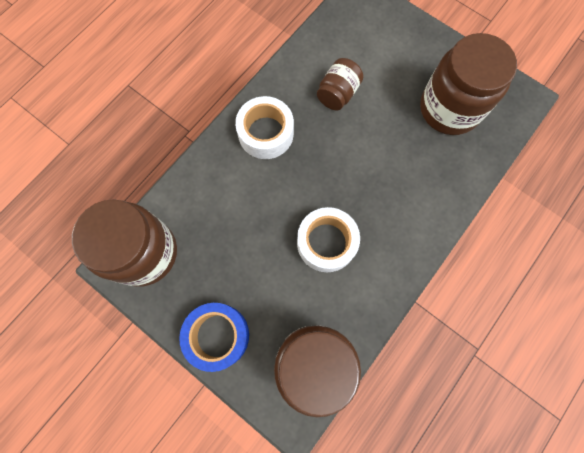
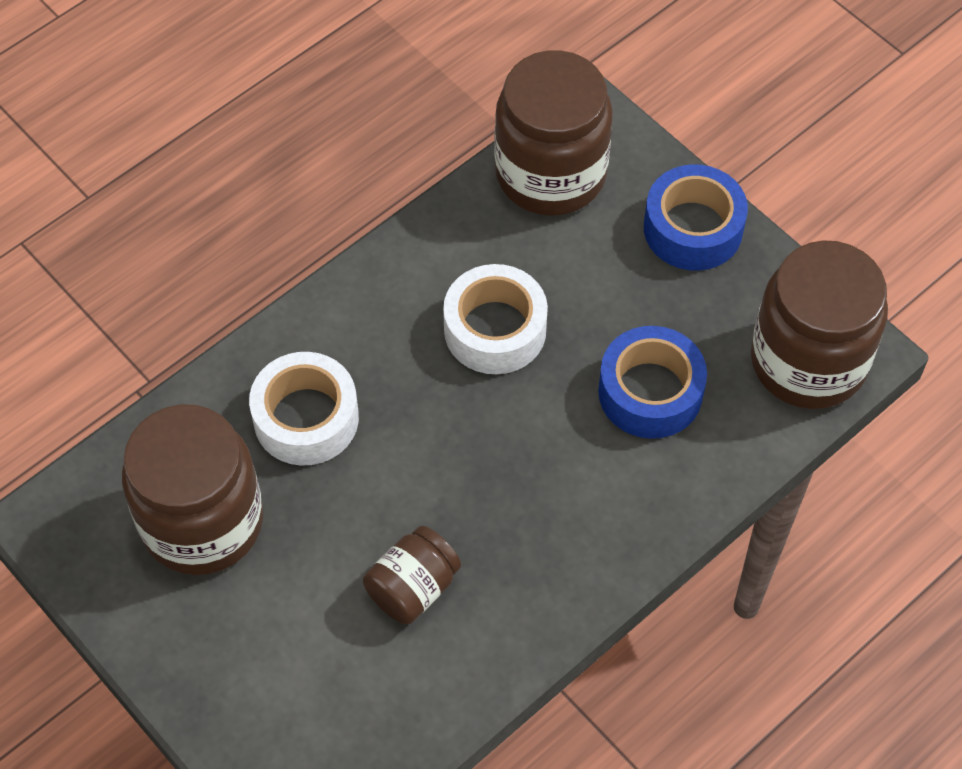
camera: 170 degrees left, 15 degrees down
white tape [235,96,294,159] -> white tape moved to [249,352,359,466]
none -> blue tape [598,326,707,439]

